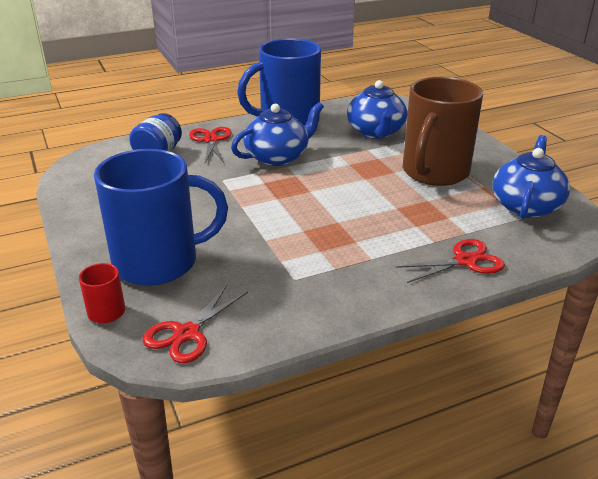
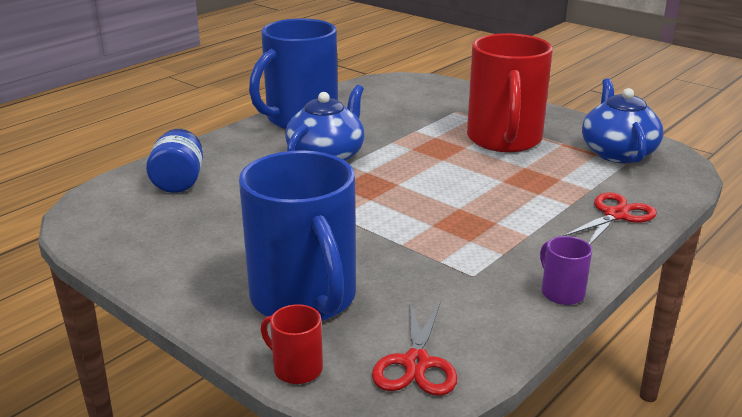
camera: 25 degrees left, 5 degrees down
blue mug [94,149,228,286] -> blue mug turned 105 degrees clockwise [239,150,356,321]
red scissors [189,127,232,163] -> none
blue teapot [347,80,408,139] -> none
brown mug [403,77,483,186] -> red mug [467,33,553,152]
none -> purple mug [540,236,592,305]

